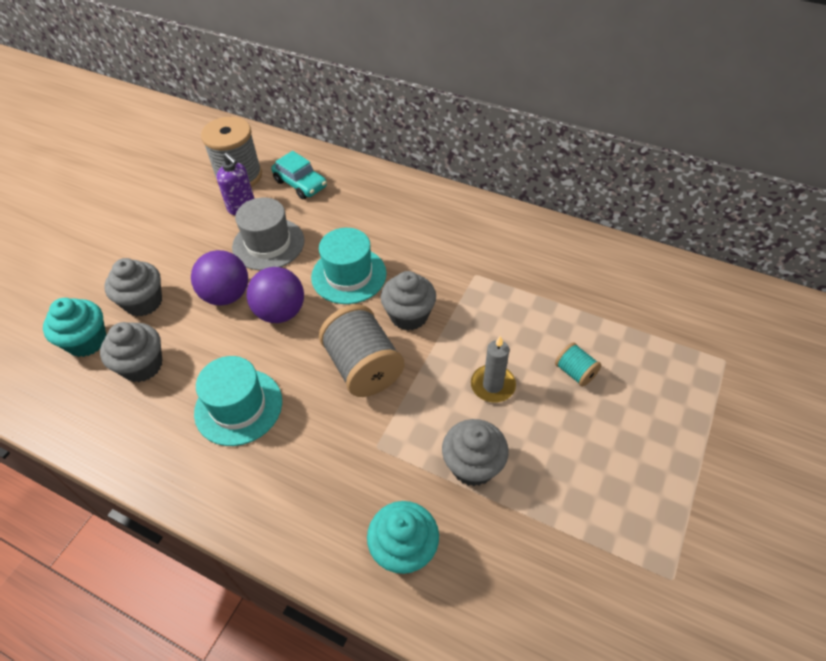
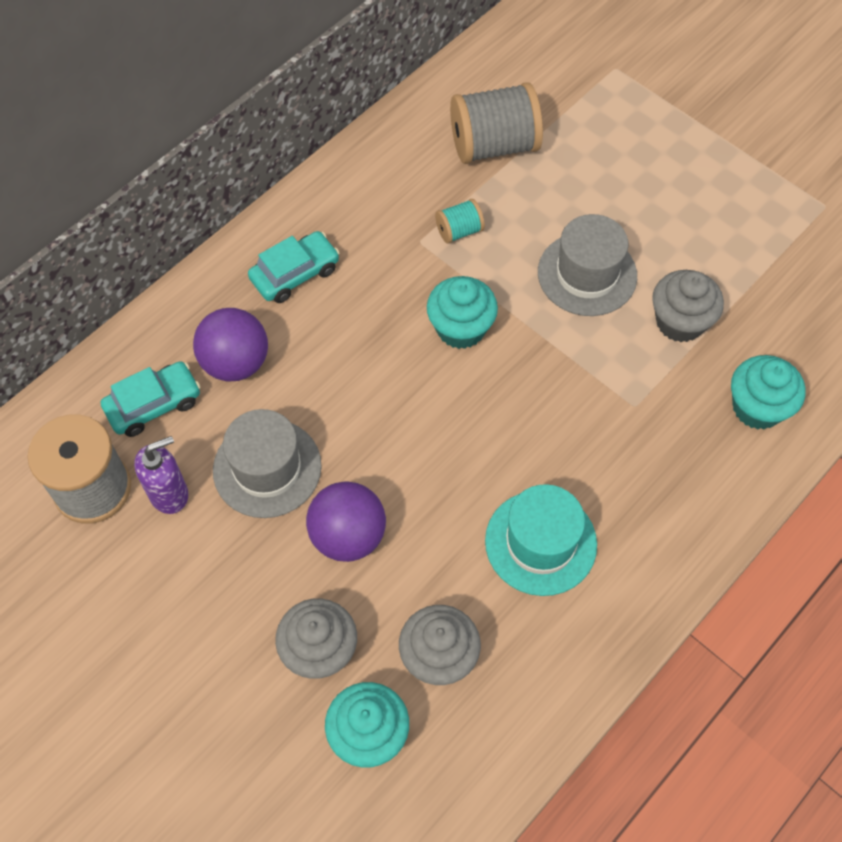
camera: 75 degrees left, 10 degrees up
purple ball [246,267,304,323] -> purple ball moved to [193,308,268,382]
turquoise hat [311,228,387,304] -> none
grey spool [319,304,405,397] -> grey spool moved to [450,82,543,164]
grey cupcake [380,271,436,331] -> turquoise cupcake [427,276,498,349]
grey candle [471,336,516,402] -> grey hat [538,214,637,316]
turquoise spool [555,342,602,387] -> turquoise spool moved to [435,199,485,244]
none -> turquoise car [248,231,340,303]

